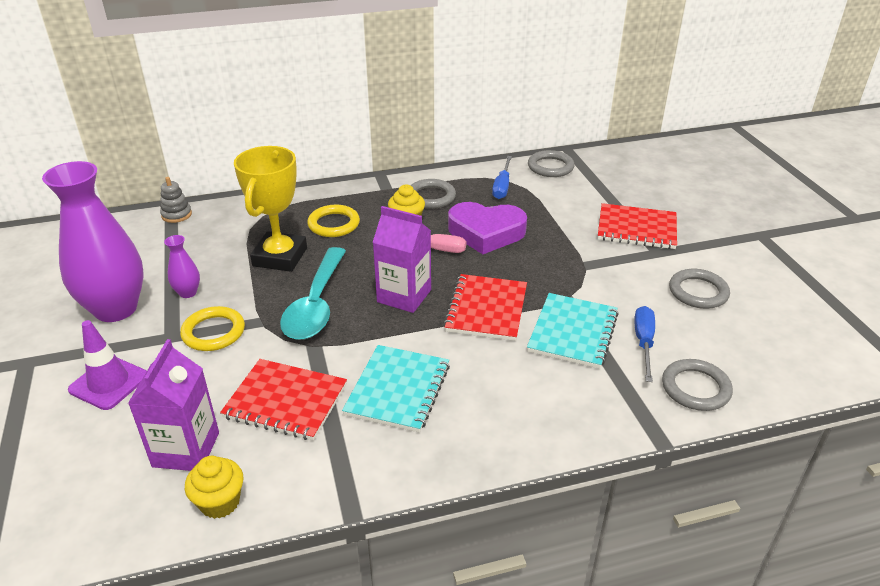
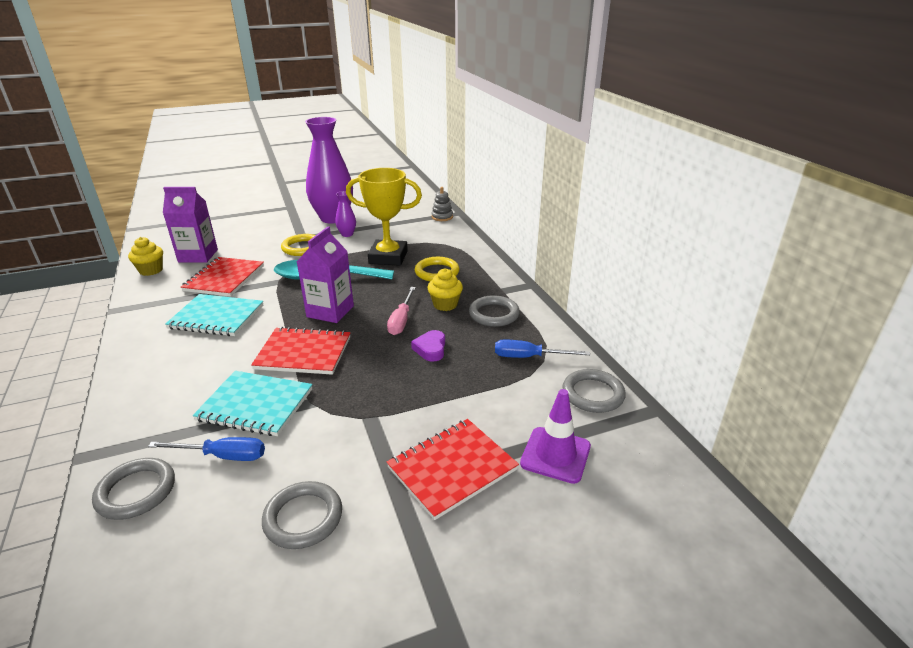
camera: 85 degrees right, 5 degrees down
purple traffic cone [68,320,147,410] -> purple traffic cone moved to [520,389,591,484]
purple heart [448,202,527,254] -> purple heart [411,330,445,362], size x0.49
red notebook [598,203,677,249] -> red notebook turned 45 degrees clockwise [387,419,519,520]

